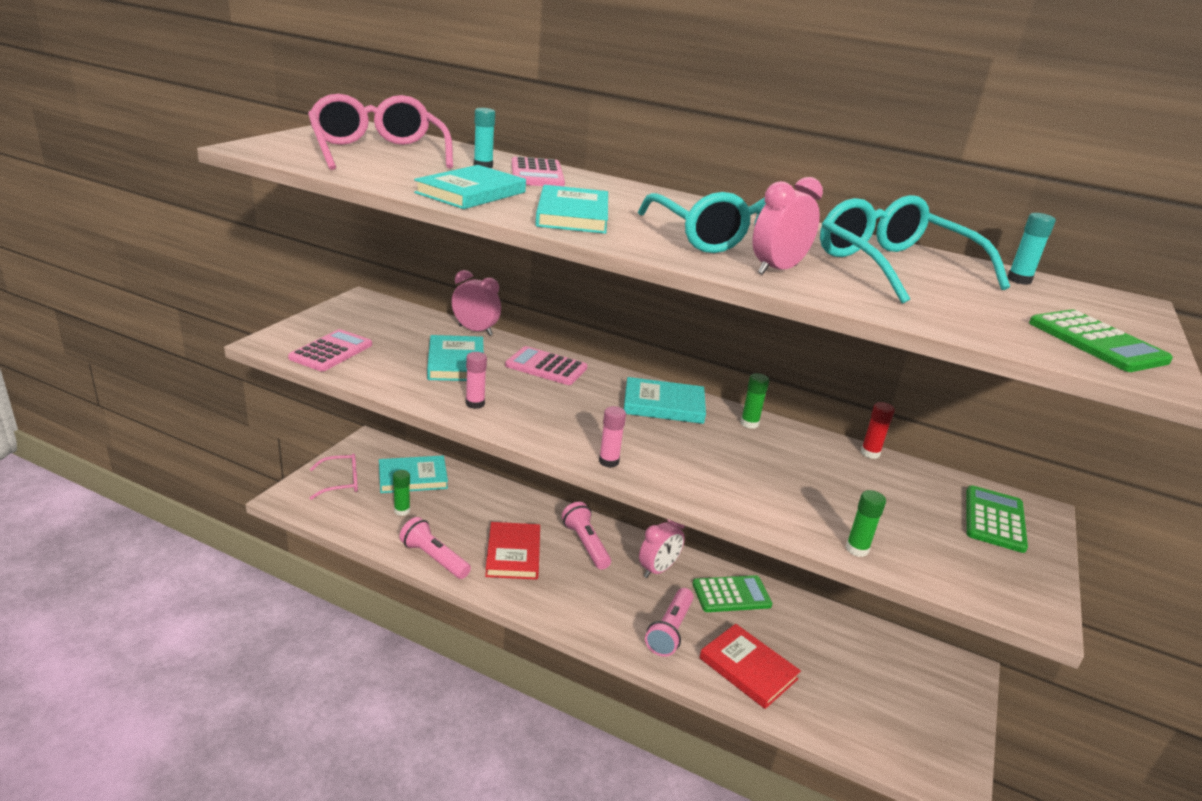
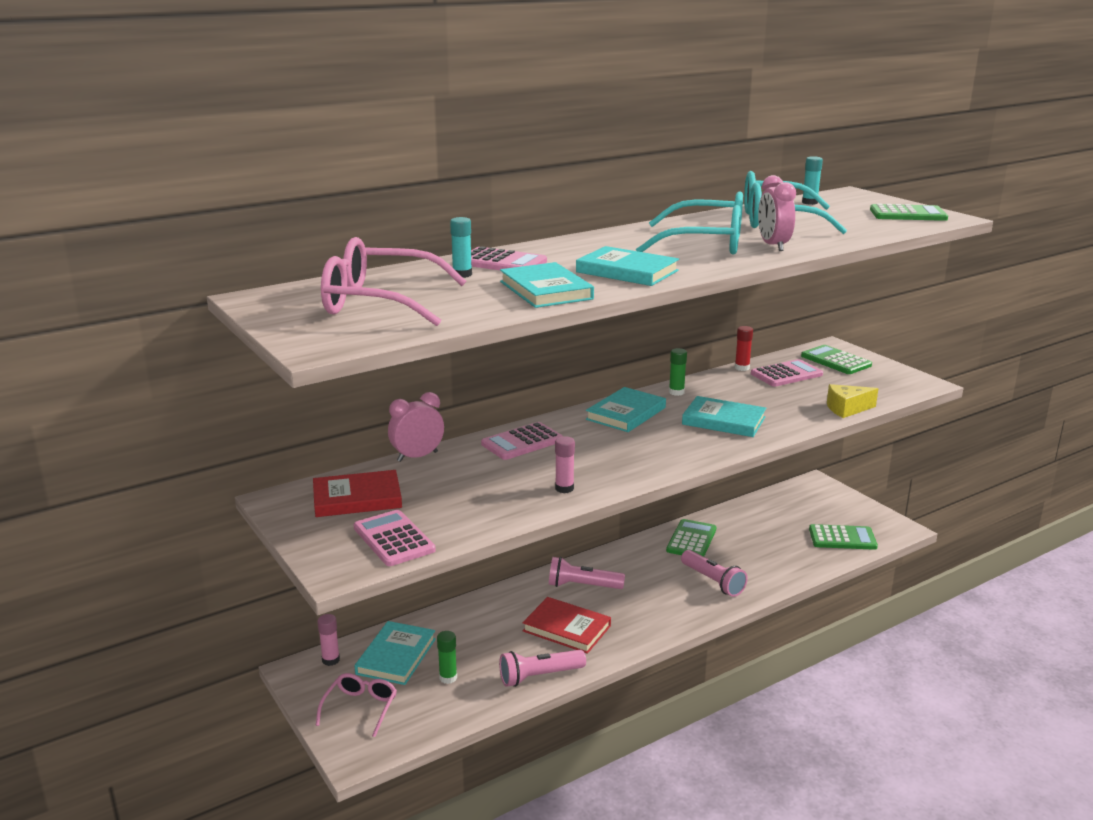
camera: 55 degrees left, 5 degrees down
turquoise book [427,335,484,381] -> turquoise book moved to [682,396,766,437]
pink glue stick [599,406,626,468] -> pink glue stick moved to [317,614,340,666]
pink clock [639,519,685,578] -> none
red book [699,624,801,709] -> red book moved to [313,470,402,517]
green glue stick [846,490,886,557] -> yellow cheese [827,384,878,418]
none -> pink calculator [751,359,823,387]
none -> green calculator [809,524,878,550]

